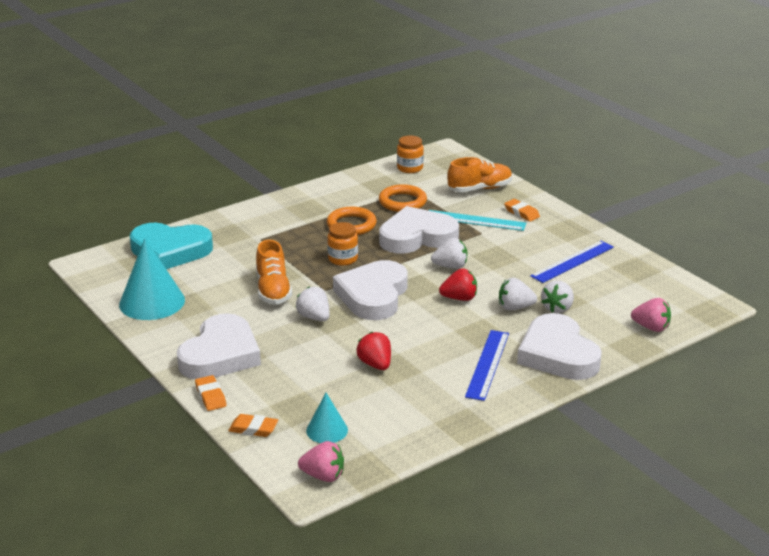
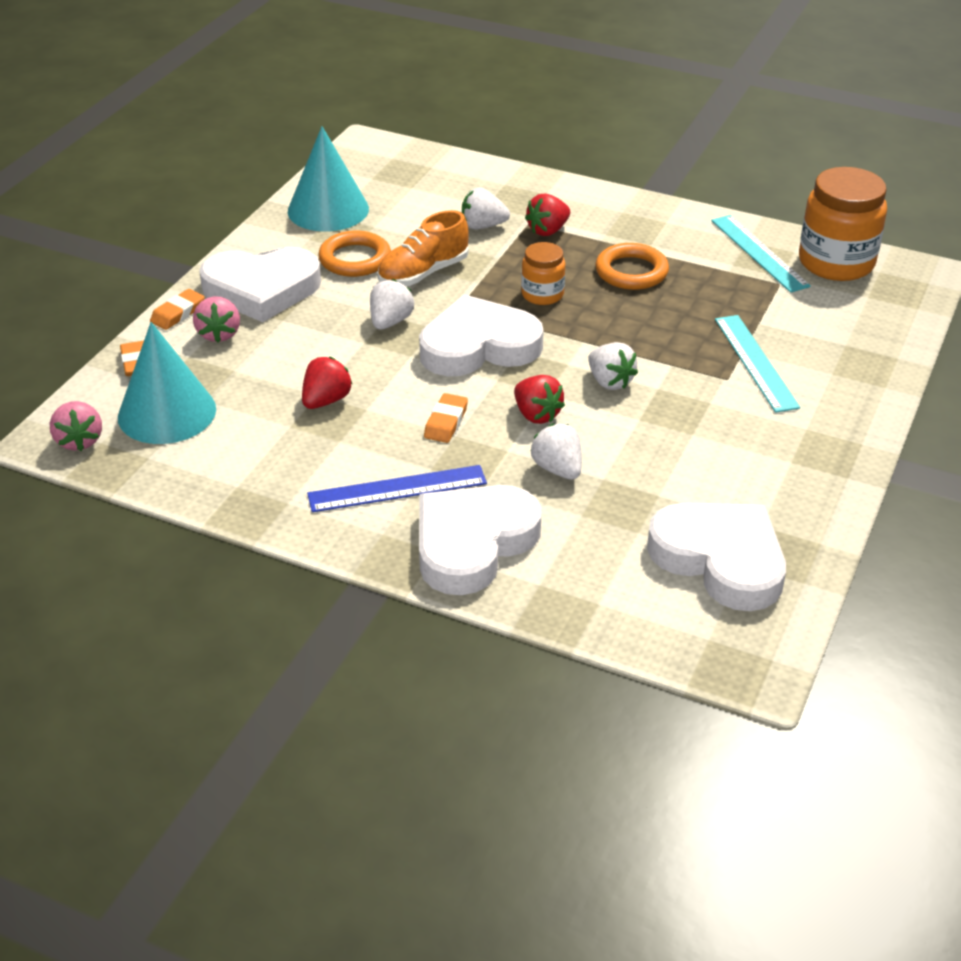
camera: 60 degrees right, 10 degrees up
turquoise heart [130,223,213,269] -> none
turquoise cone [306,393,348,443] -> turquoise cone [118,322,216,444], size x1.81
orange ring [379,184,427,212] -> orange ring moved to [318,231,391,277]
white heart [379,206,459,254] -> white heart moved to [647,503,786,611]
orange jar [397,135,424,173] -> orange jar [799,167,887,281], size x1.84
orange shoe [447,157,512,192] -> none
orange eraser [504,199,540,222] -> orange eraser moved to [424,393,468,443]
blue ruler [530,241,614,283] -> none
white strawberry [541,280,574,313] -> white strawberry moved to [462,187,510,229]
pink strawberry [631,298,671,332] -> pink strawberry moved to [193,296,240,343]
none -> red strawberry [525,193,570,236]
none -> turquoise ruler [711,215,811,293]

